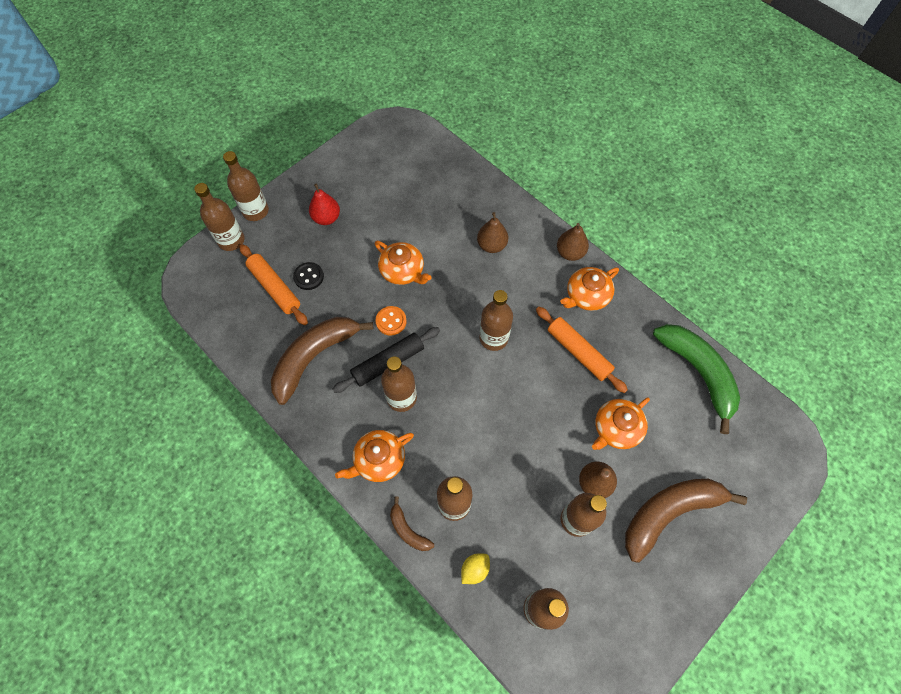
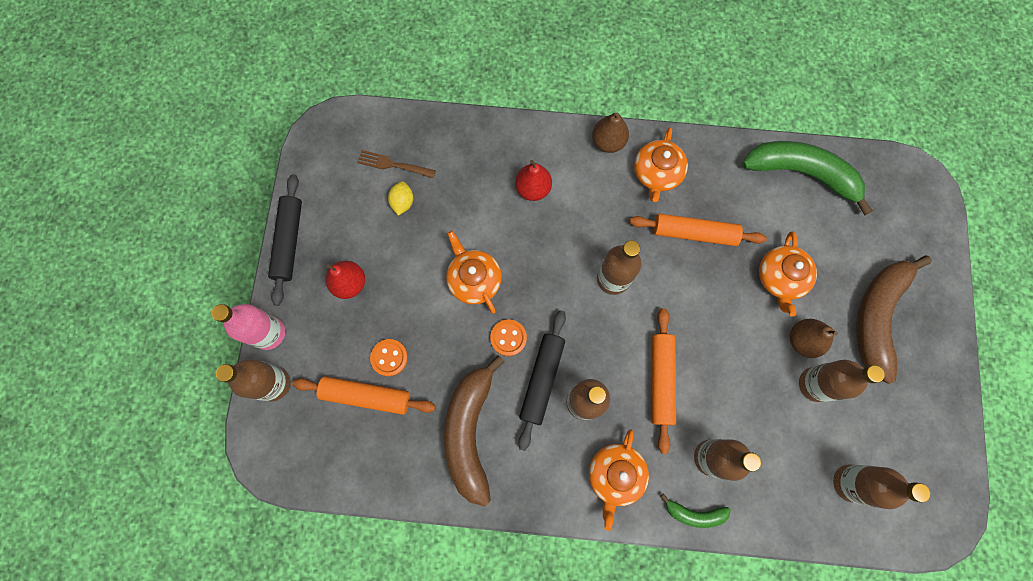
camera: 40 degrees left, 10 degrees up
brown bottle [223,151,269,221] -> pink bottle [212,304,285,350]
black button [293,262,324,290] -> orange button [370,339,408,376]
orange teapot [375,241,432,285] -> orange teapot turned 120 degrees counterclockwise [446,231,502,313]
brown banana [390,496,434,551] -> green banana [661,494,731,528]
yellow lemon [461,553,490,584] -> yellow lemon moved to [388,181,413,216]
brown pear [477,212,508,253] -> red pear [515,160,552,201]
none -> black rolling pin [268,174,302,306]
none -> brown fork [357,150,436,178]
none -> orange rolling pin [652,308,676,454]

